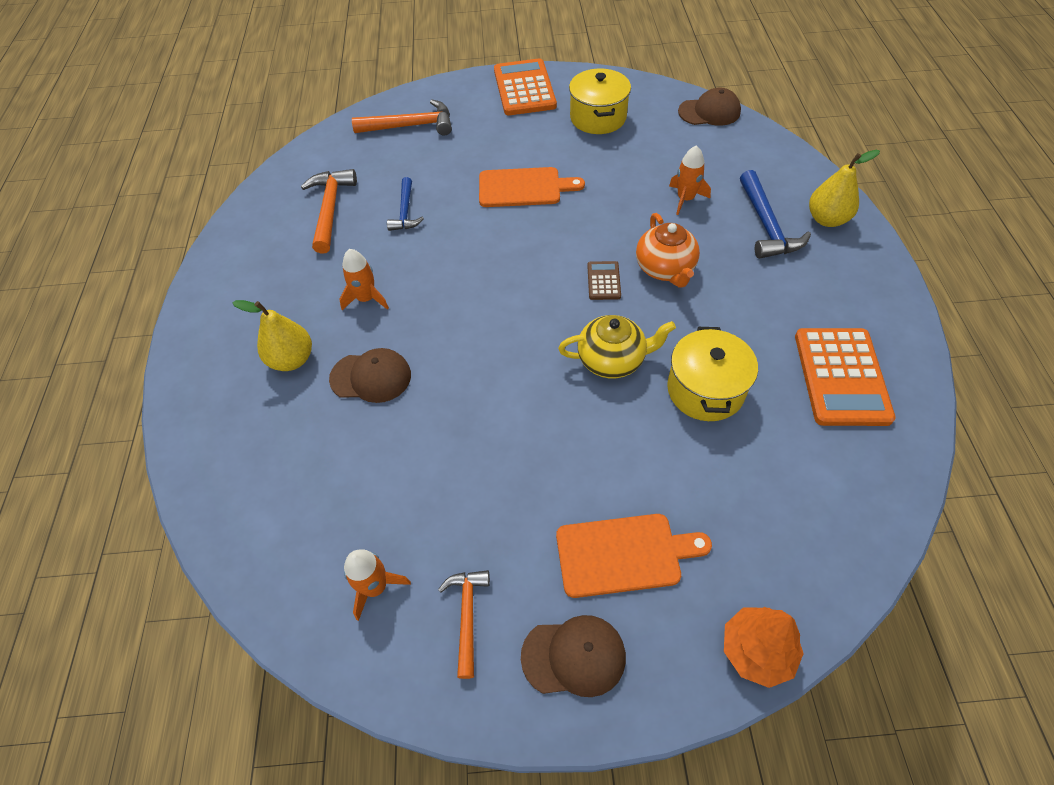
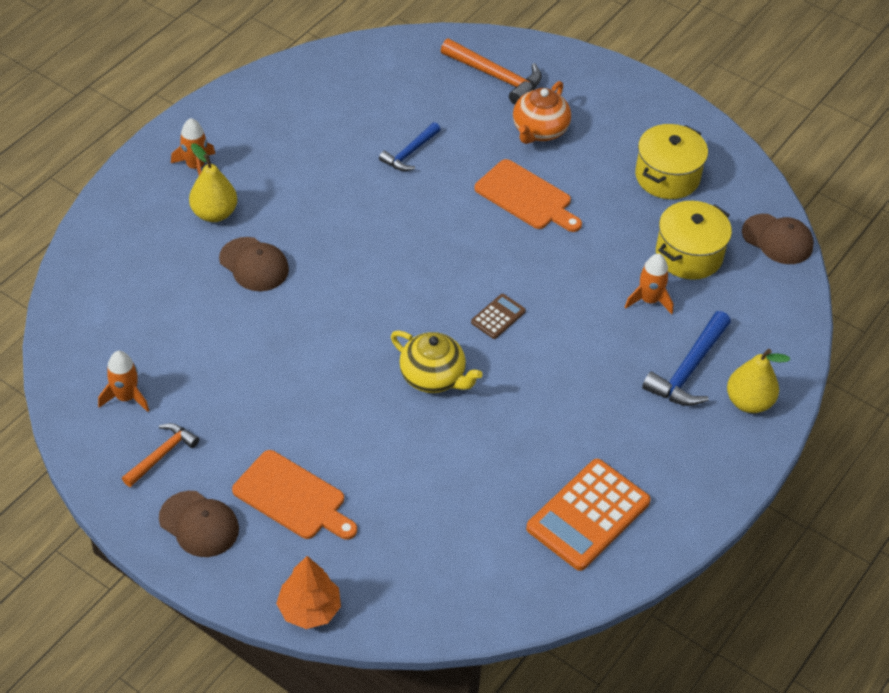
camera: 35 degrees right, 5 degrees down
orange hammer [301,169,357,254] -> none
orange rocket [339,249,389,310] -> orange rocket moved to [171,118,215,175]
orange calculator [494,58,557,115] -> none
orange teapot [636,213,700,288] -> orange teapot moved to [513,81,571,144]
yellow pot [667,327,758,421] -> yellow pot moved to [656,201,732,280]

